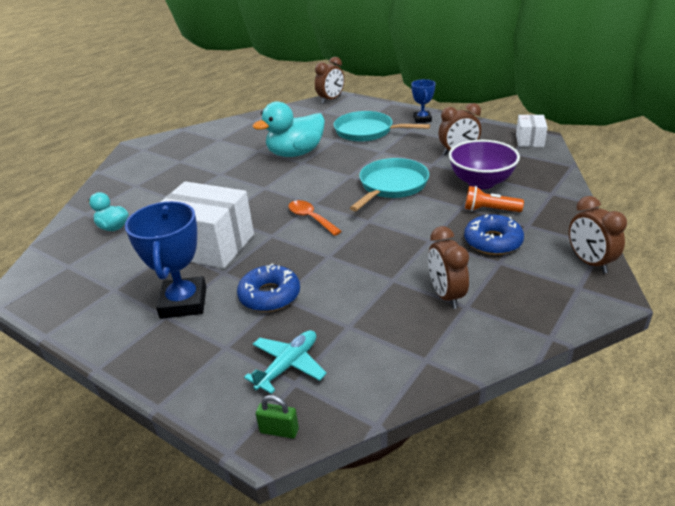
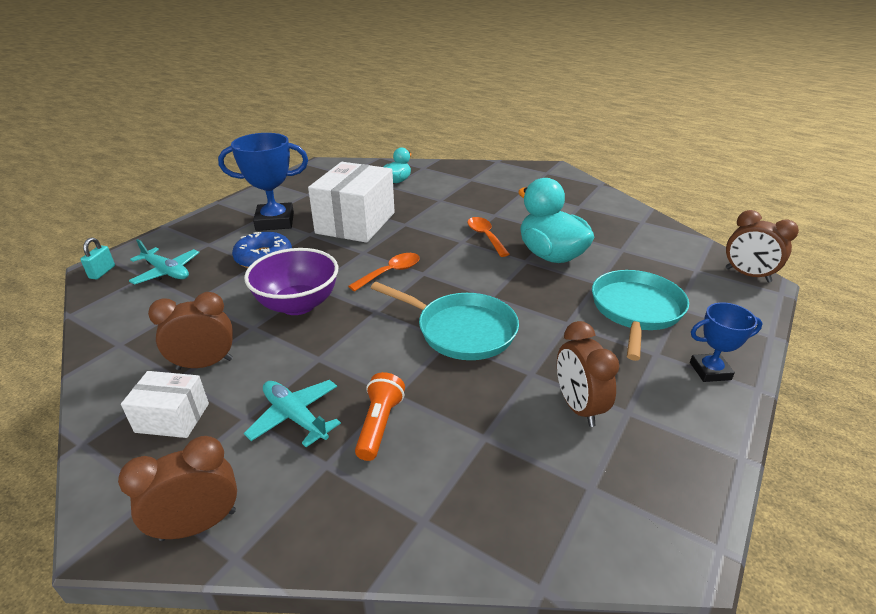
camera: 85 degrees right, 0 degrees up
green padlock [256,395,299,439] -> turquoise padlock [80,238,115,279]
purple bowl [449,140,520,189] -> purple bowl moved to [244,248,338,315]
blue donut [464,214,524,255] -> turquoise plane [244,380,341,447]
white box [516,115,547,147] -> white box moved to [121,371,209,438]
none -> orange spoon [468,217,510,257]

